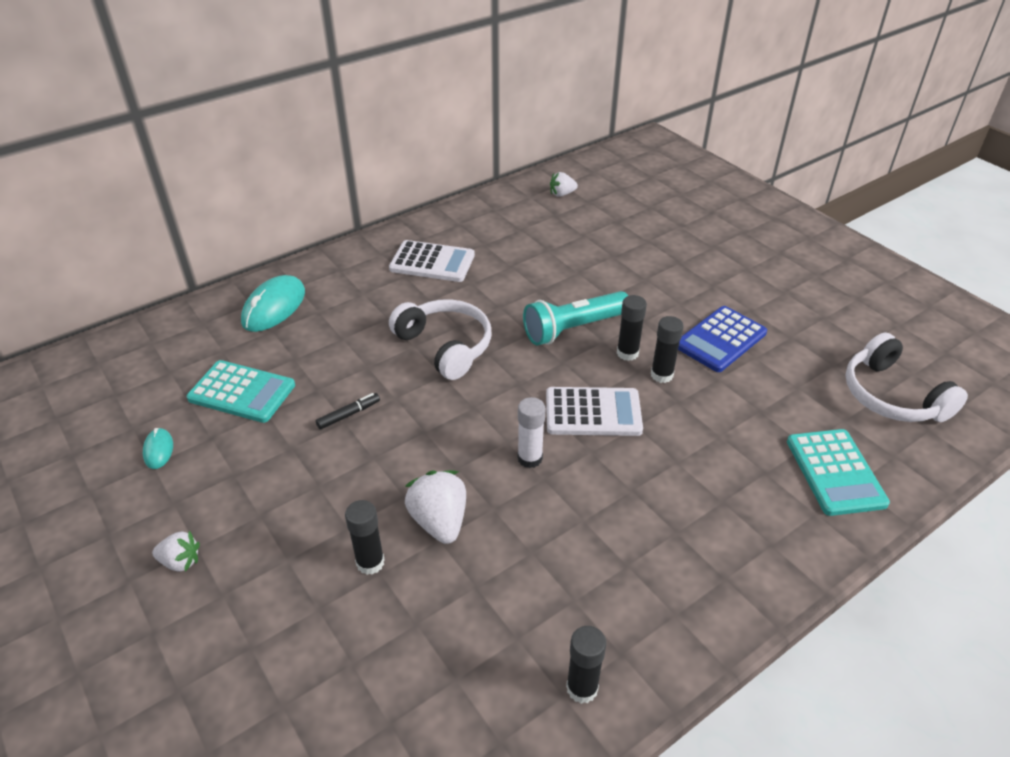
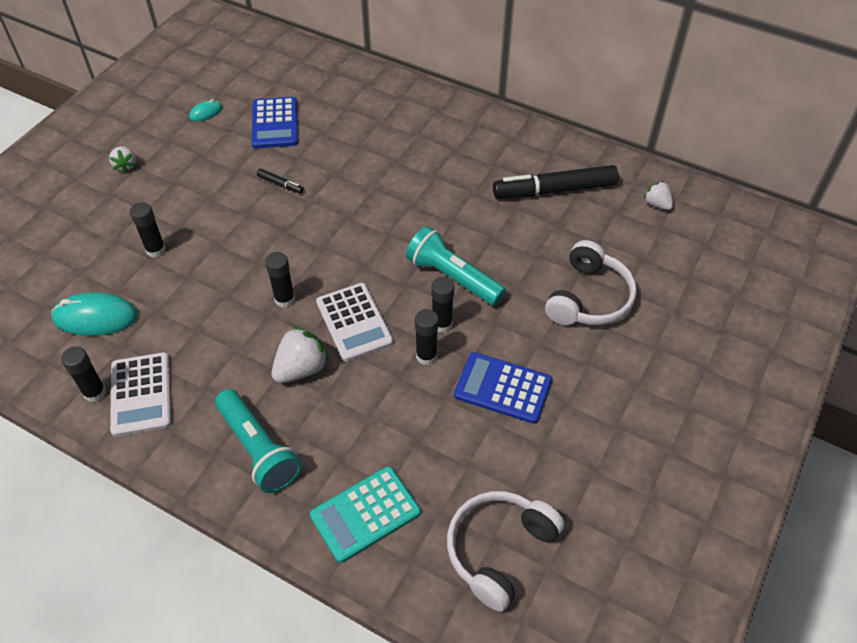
camera: 65 degrees right, 10 degrees up
turquoise calculator [187,360,295,423] -> blue calculator [252,97,298,148]
turquoise mouse [241,275,305,332] -> turquoise mouse moved to [51,292,138,336]
white calculator [389,240,475,282] -> white calculator moved to [110,352,171,437]
white headphones [389,299,492,380] -> white headphones moved to [545,240,637,325]
white strawberry [405,470,466,544] -> white strawberry moved to [272,326,329,383]
white glue stick [518,397,546,468] -> black glue stick [265,252,295,308]
none -> turquoise flashlight [215,389,302,493]
none -> black marker [493,165,619,199]

